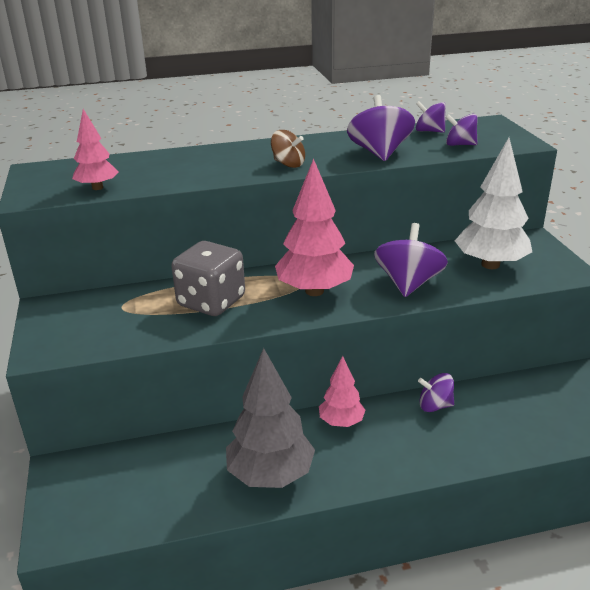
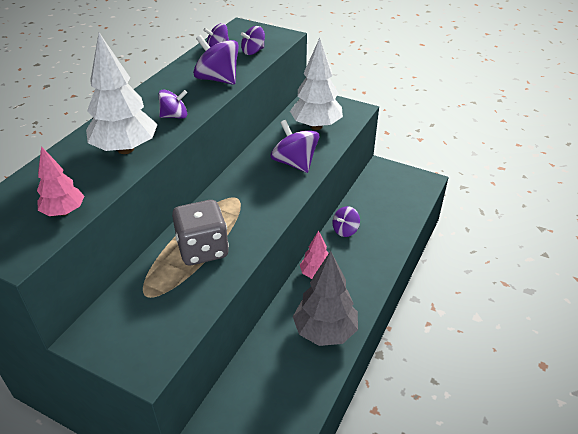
camera: 50 degrees left, 10 degrees up
brown spinning top [271,130,305,168] -> purple spinning top [158,89,187,119]
pink tree [275,158,354,296] -> none
none -> white tree [86,33,158,154]

